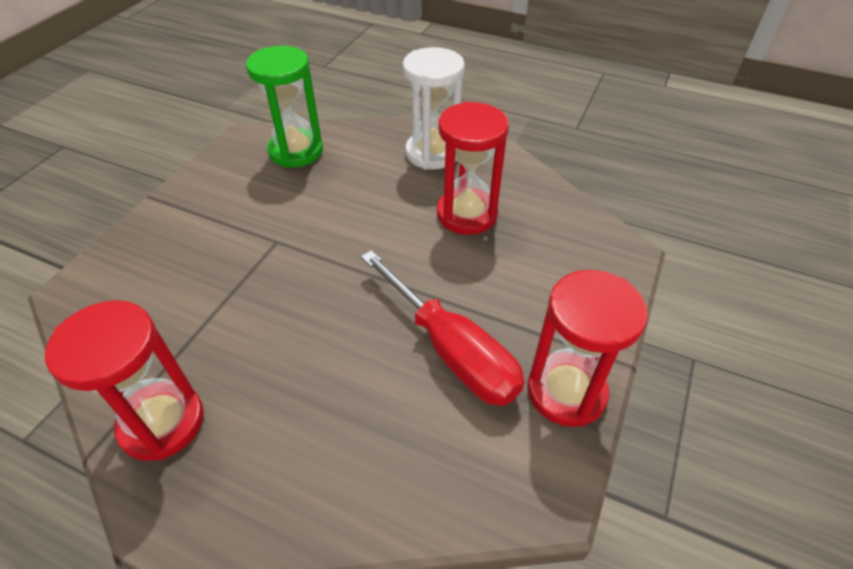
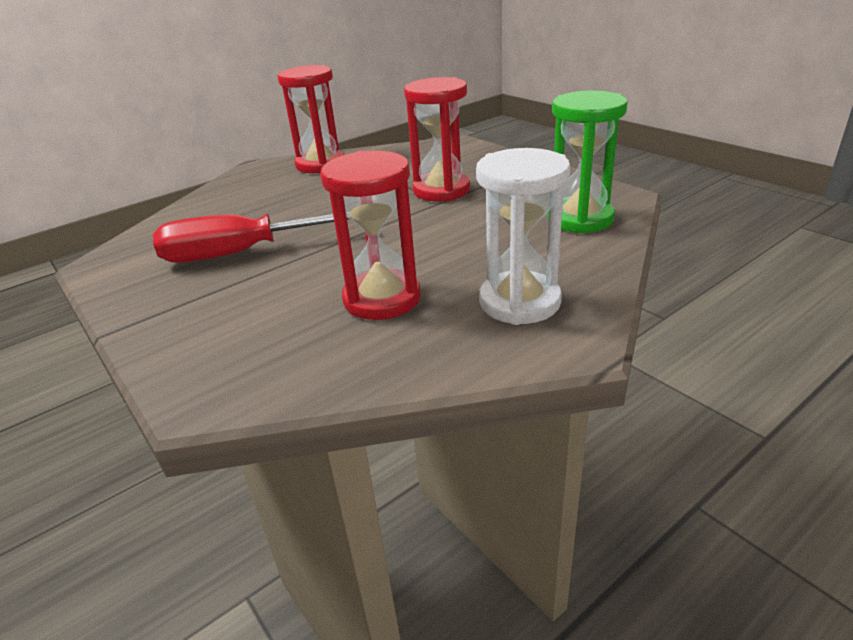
camera: 120 degrees right, 15 degrees down
red hourglass [528,270,648,427] -> red hourglass moved to [404,77,470,201]

